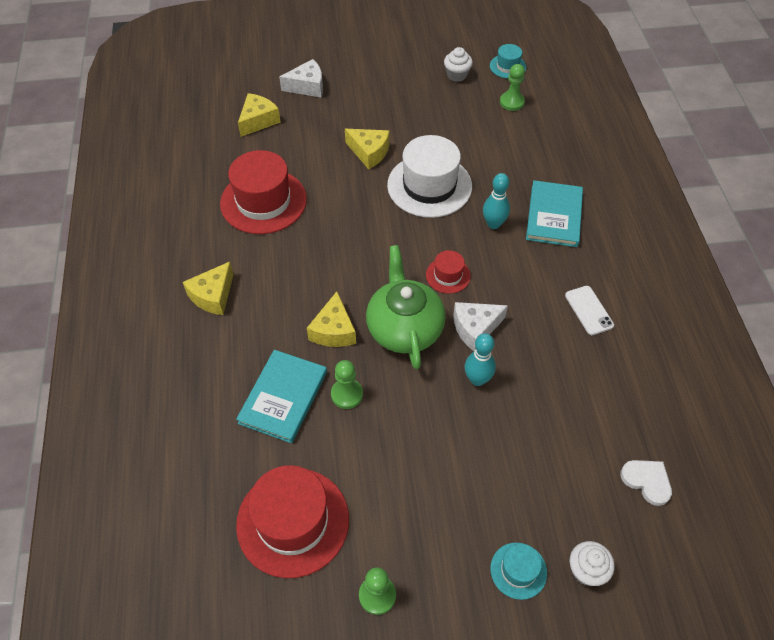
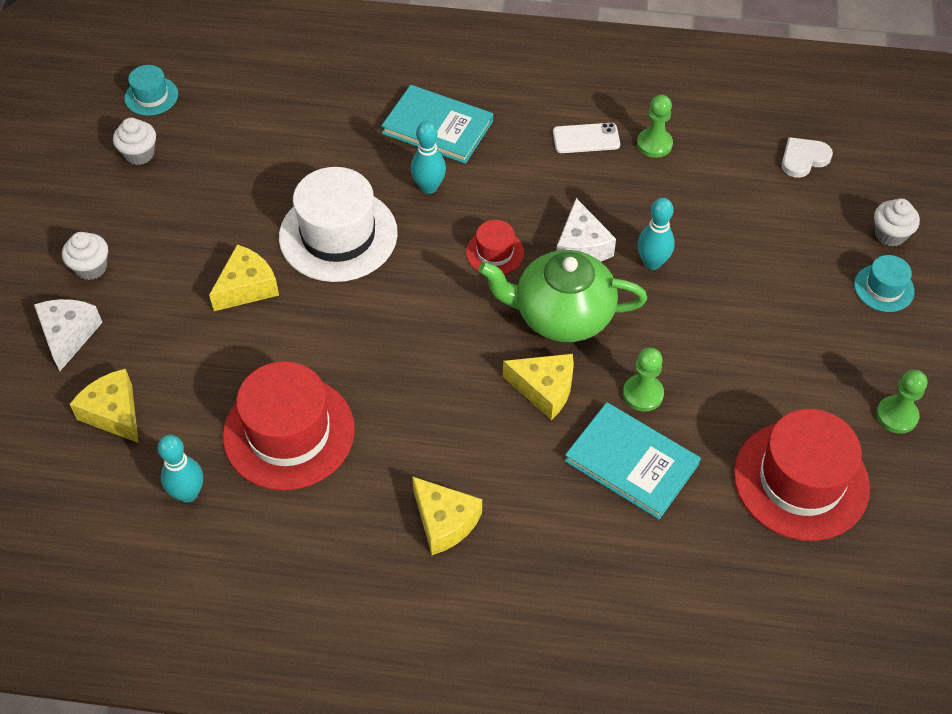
camera: 75 degrees left, 0 degrees up
green pawn [500,64,525,111] -> green pawn moved to [637,95,673,158]
none -> white cupcake [62,232,108,280]
none -> turquoise bowling pin [158,435,203,502]

